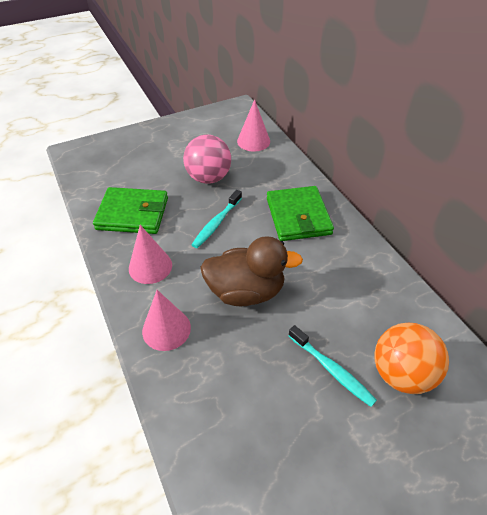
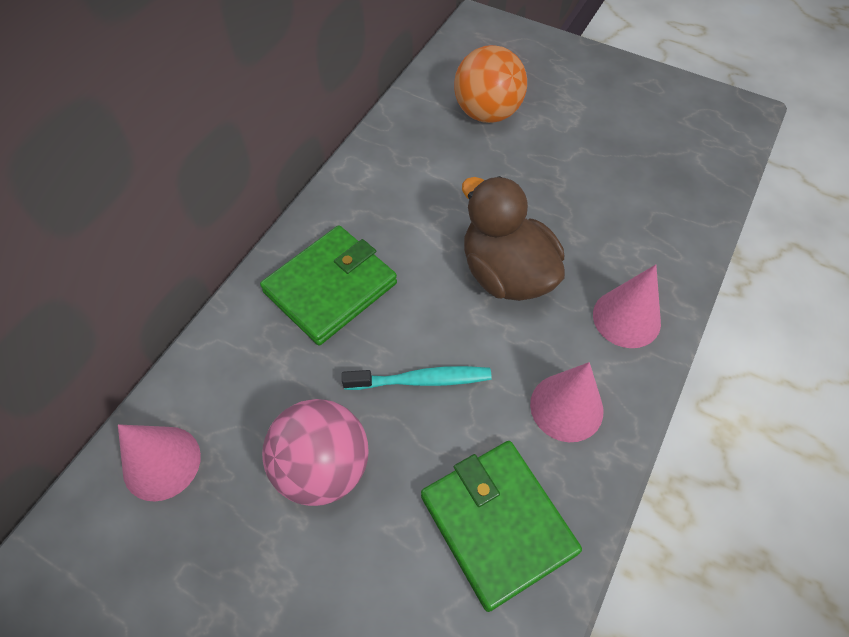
camera: 125 degrees left, 10 degrees up
turquoise toothbrush [288,325,377,407] -> none

